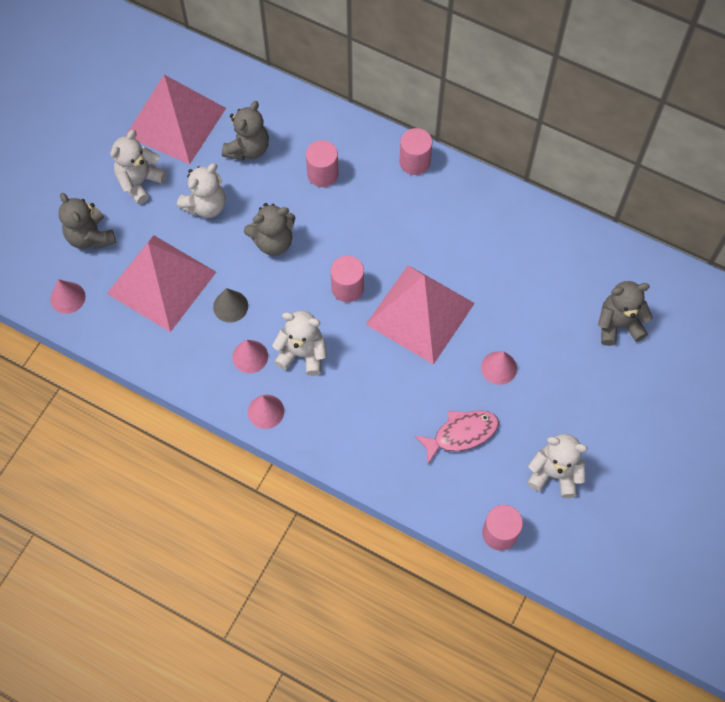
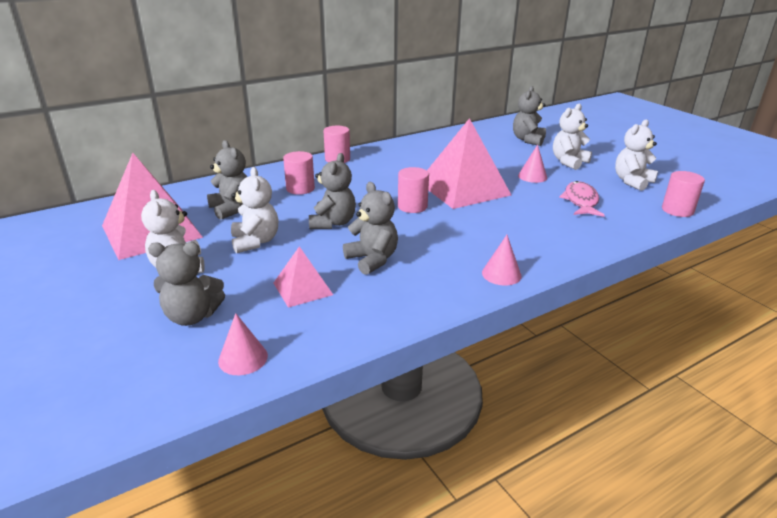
camera: 60 degrees left, 35 degrees down
pink pyramid [107,235,216,332] -> pink pyramid [274,246,333,308], size x0.51
grey cone [213,288,248,323] -> grey teddy bear [343,182,398,275]
pink cone [232,340,268,373] -> none
white teddy bear [272,311,327,376] -> white teddy bear moved to [553,104,592,170]

